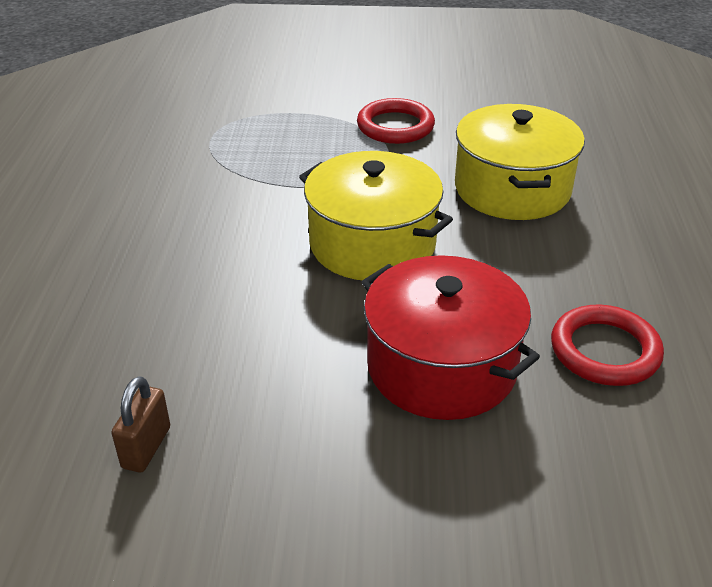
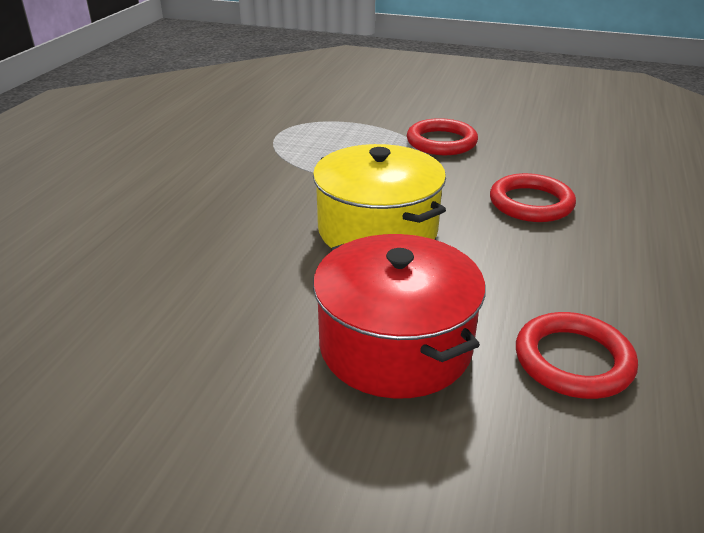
camera: 15 degrees right, 5 degrees down
brown padlock [111,376,170,472] -> none
yellow pot [455,104,585,220] -> red ring [490,173,576,222]

